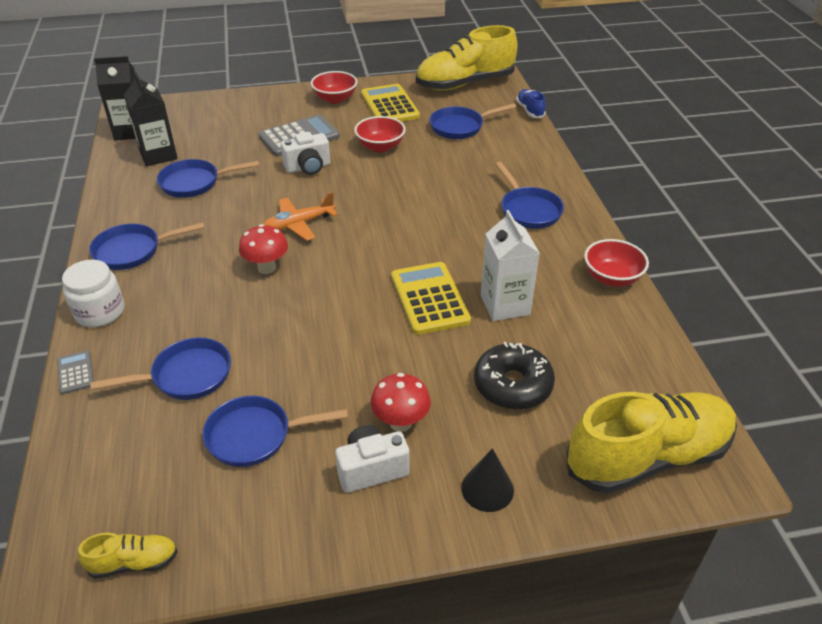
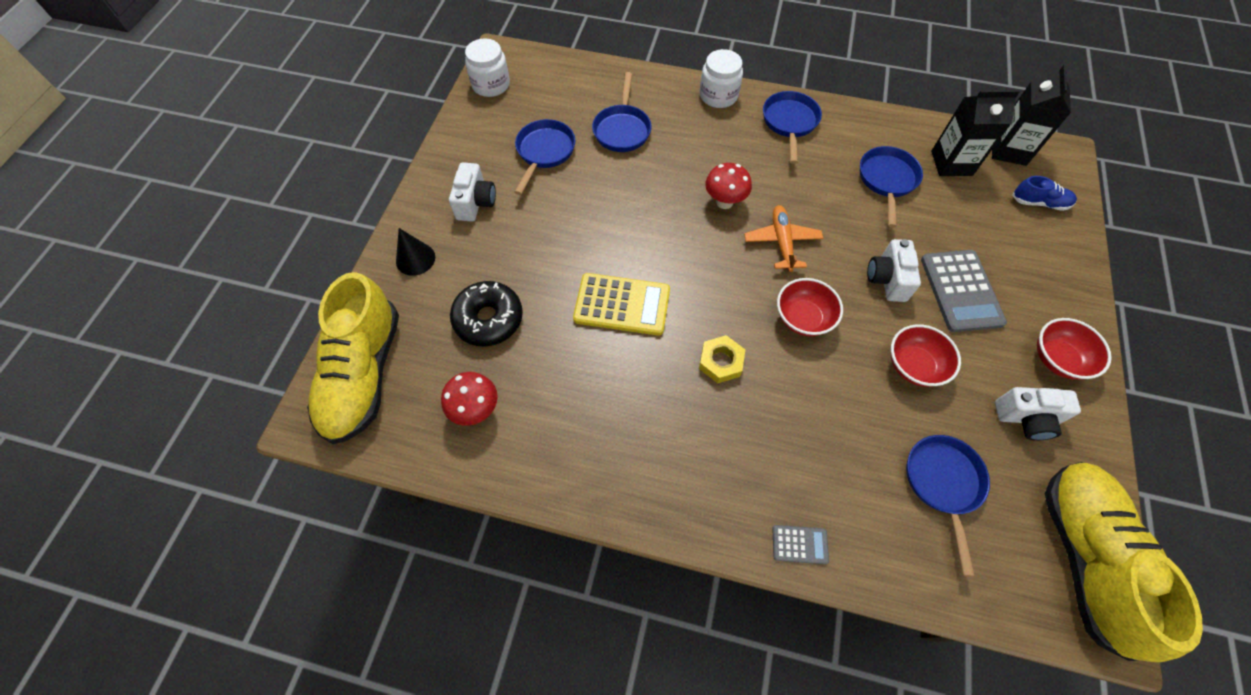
camera: 115 degrees right, 20 degrees up
grey calculator [57,350,94,394] -> grey calculator moved to [772,525,829,564]
yellow shoe [78,533,178,579] -> white jar [465,38,510,97]
yellow calculator [361,84,420,122] -> white camera [995,387,1081,440]
red mushroom [370,373,431,432] -> red mushroom moved to [441,372,498,426]
white carton [481,210,540,321] -> none
blue pan [495,162,564,229] -> none
blue shoe [516,89,546,118] -> blue shoe moved to [1012,176,1077,211]
red bowl [584,239,649,287] -> red bowl moved to [777,278,843,336]
none -> yellow nut [699,335,745,383]

